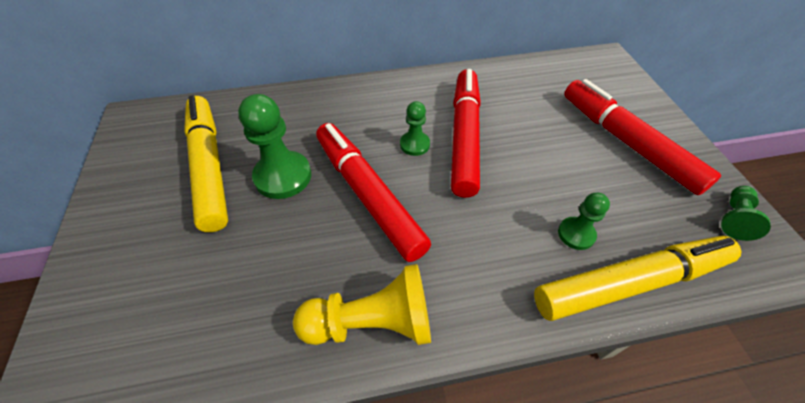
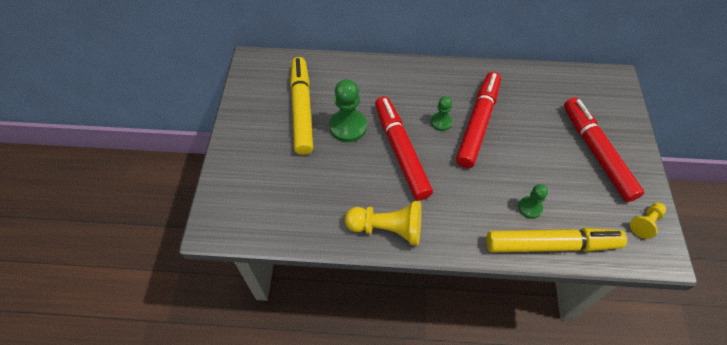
camera: 15 degrees right, 5 degrees up
green pawn [721,186,771,241] -> yellow pawn [630,202,666,239]

